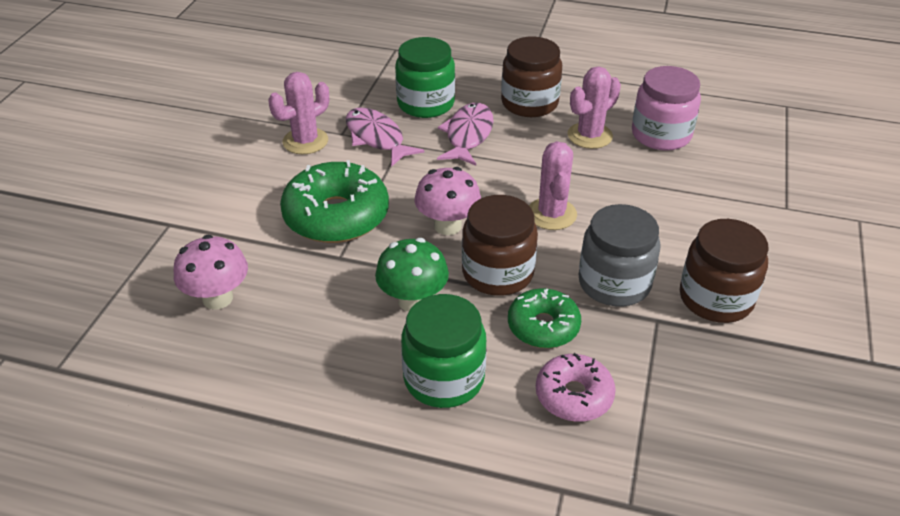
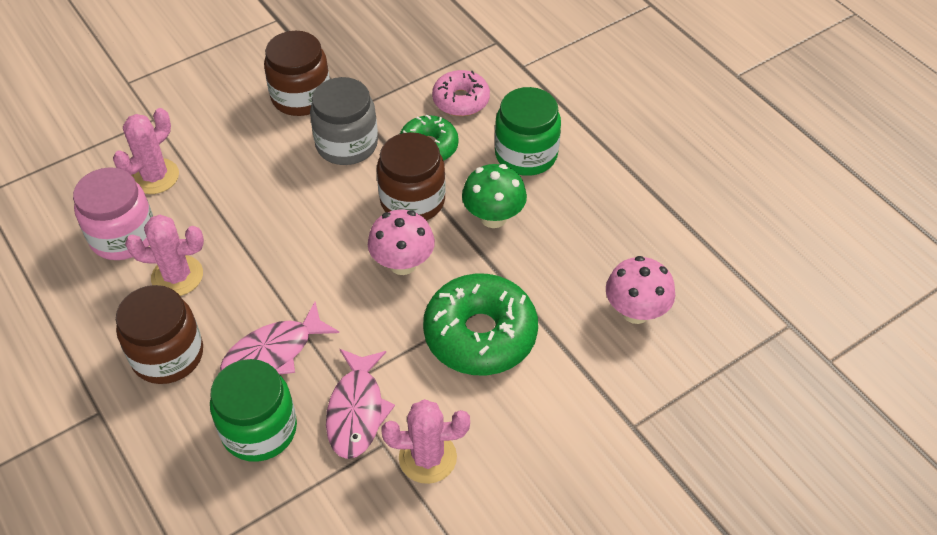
camera: 140 degrees left, 10 degrees up
pink cactus [529,141,577,230] -> pink cactus moved to [113,108,179,194]

